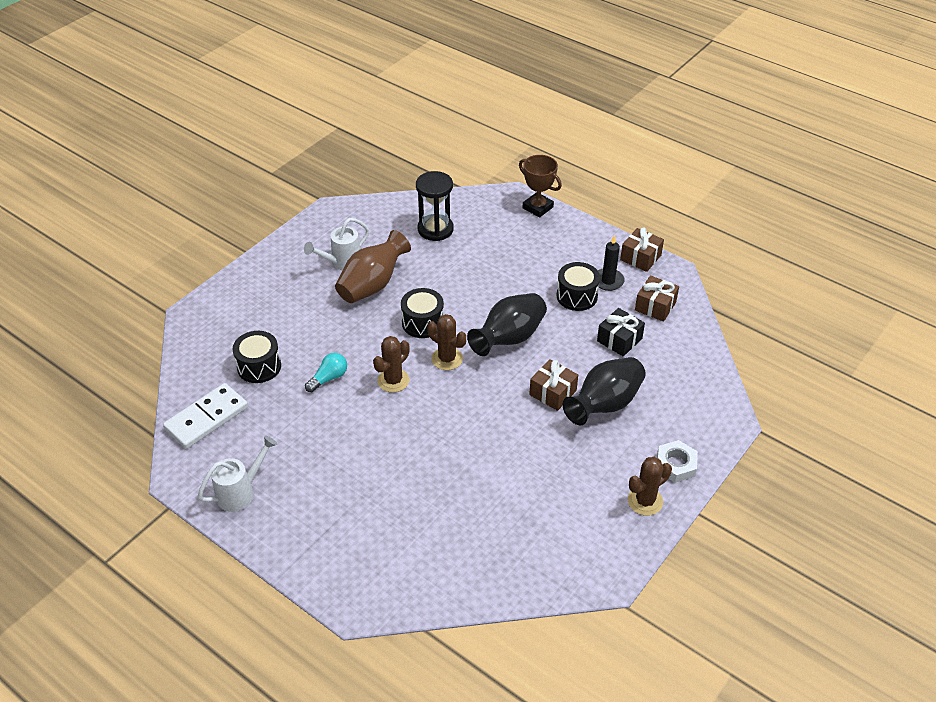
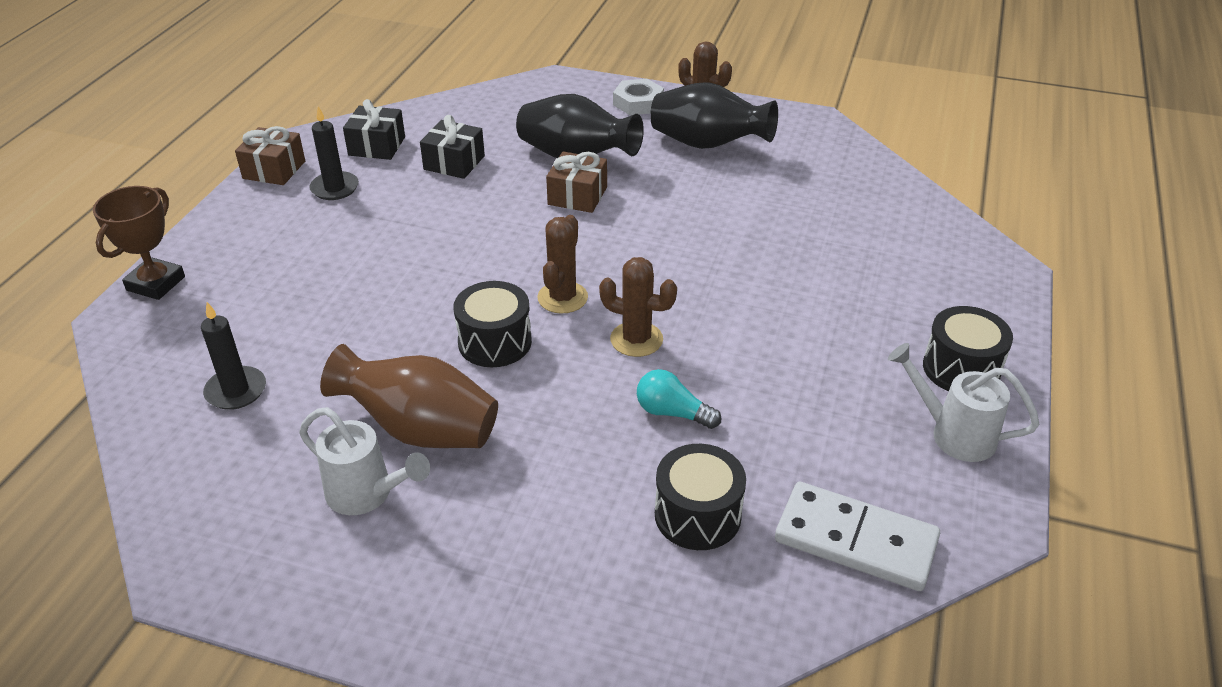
camera: 110 degrees left, 5 degrees down
black hourglass [416,171,454,241] -> black candle [201,302,266,410]
black vase [467,293,547,356] -> black vase moved to [650,82,778,149]
black drum [557,262,600,311] -> black drum moved to [923,306,1013,391]
brown gift [635,275,679,322] -> black gift [343,99,405,160]

